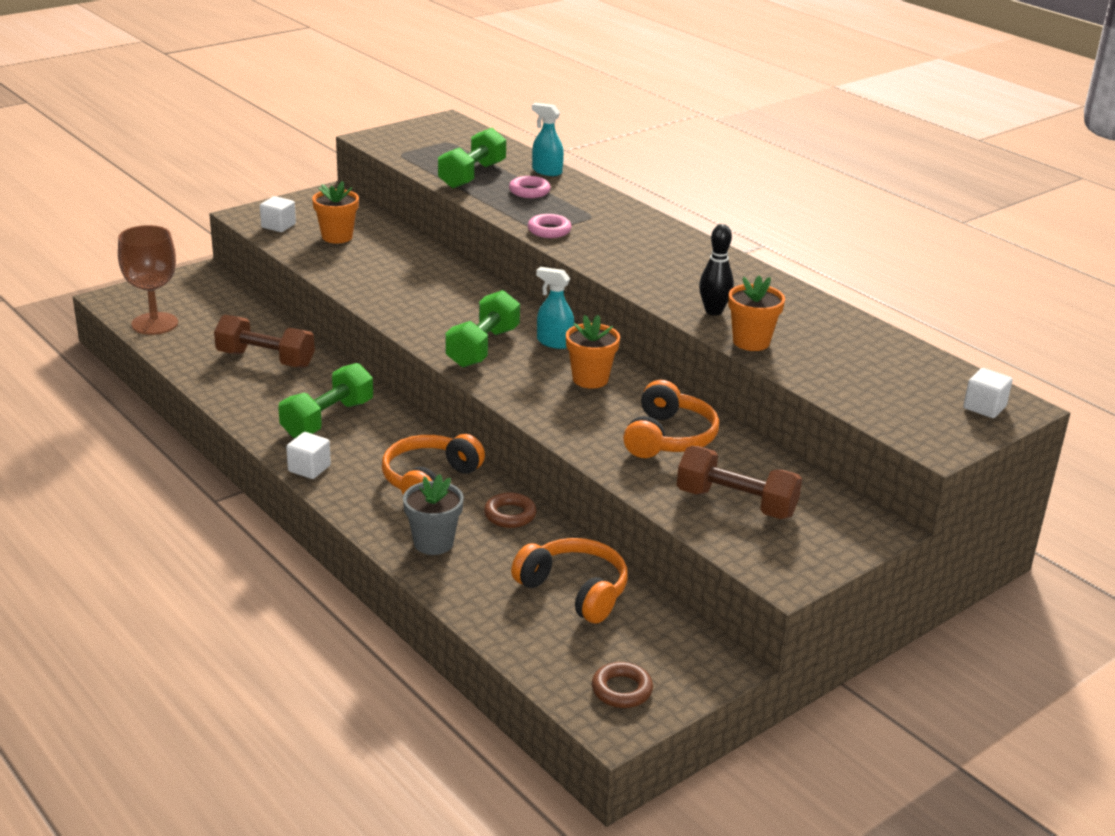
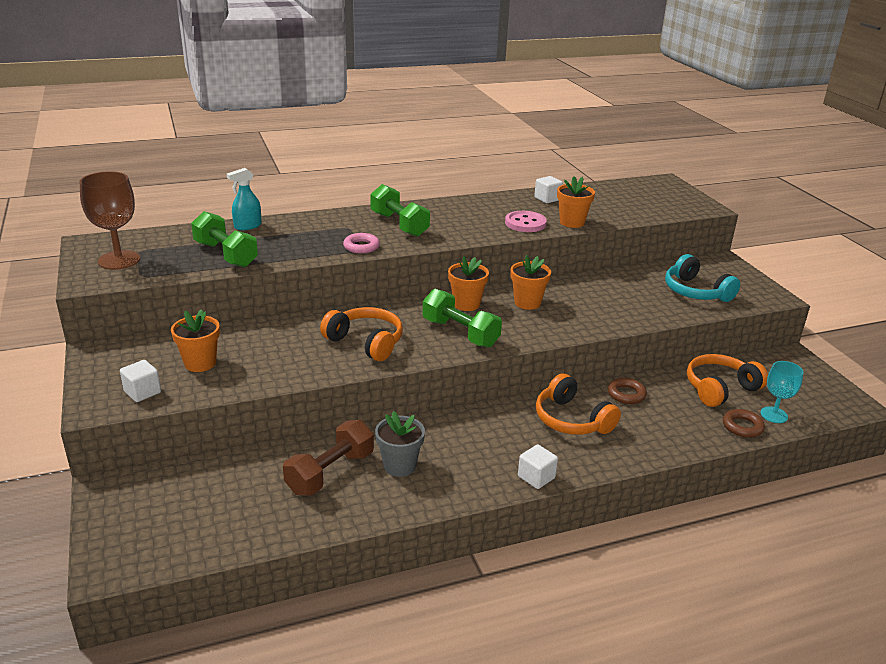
camera: 70 degrees left, 0 degrees up
brown goblet [118,225,178,335] -> brown goblet moved to [80,171,140,270]
green dumbbell [278,363,373,438] -> green dumbbell moved to [370,184,430,237]
grey flower pot [403,474,464,555] -> grey flower pot moved to [375,411,425,477]
pink ring [509,176,551,198] -> none
turquoise spray bottle [536,267,574,349] -> orange flower pot [448,256,489,311]
brown ring [592,662,653,708] -> brown ring moved to [723,409,765,438]
orange headphones [623,380,719,458] -> orange headphones moved to [320,307,403,361]
brown dumbbell [677,446,802,519] -> turquoise headphones [665,254,740,302]
black bowling pin [699,224,734,316] -> pink button [505,211,547,232]
white cube [963,368,1013,418] -> white cube moved to [534,176,563,203]
none -> turquoise goblet [760,361,803,423]

